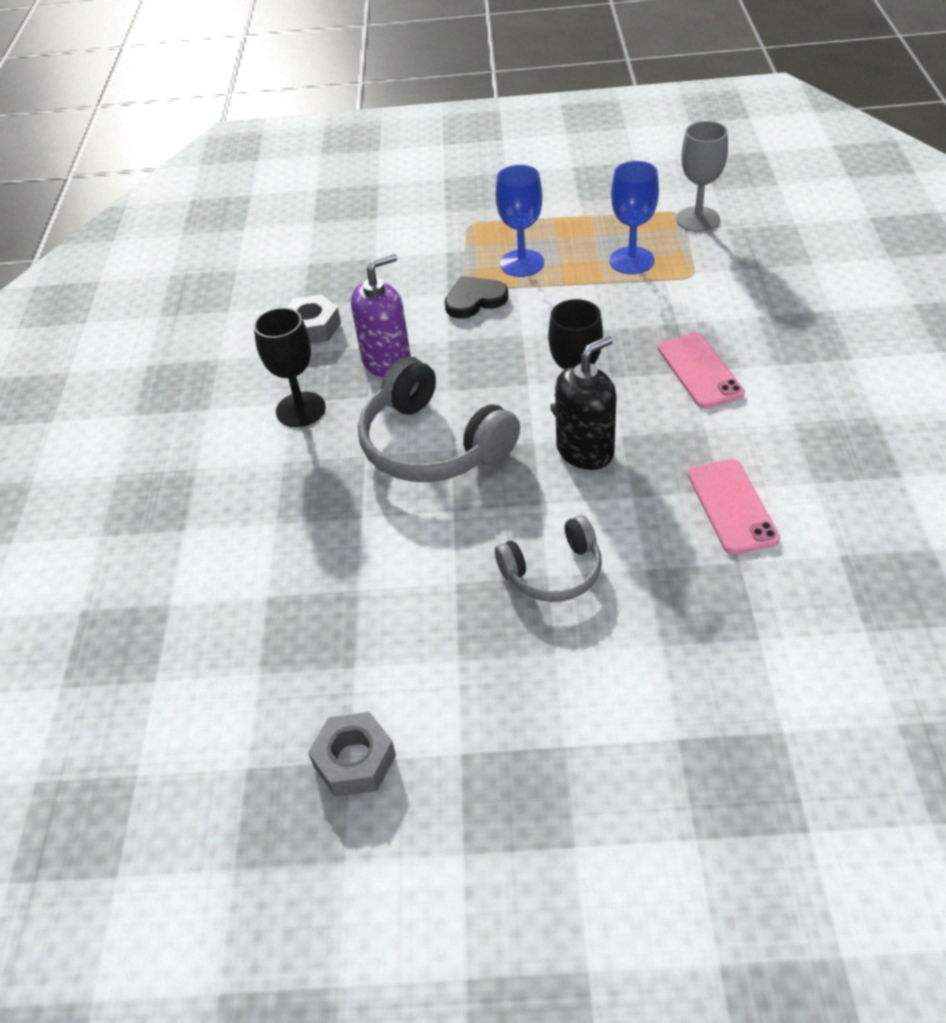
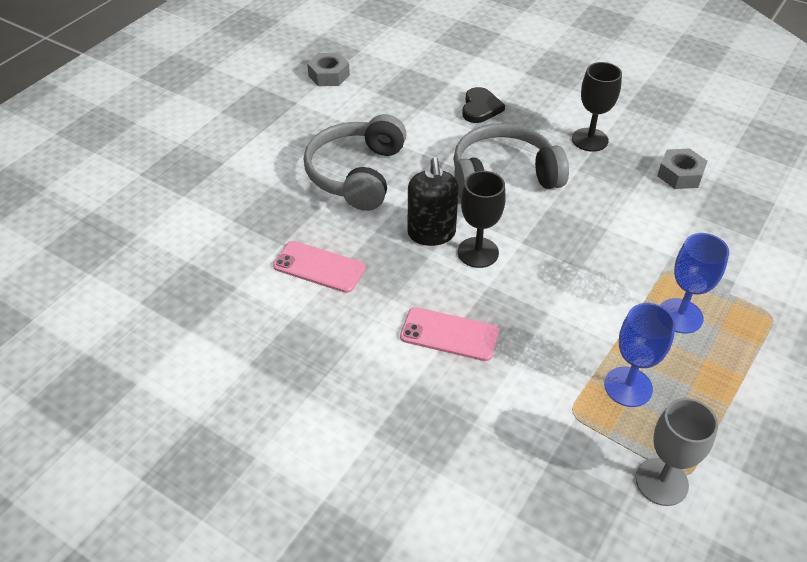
camera: 120 degrees right, 0 degrees up
purple soap dispenser [351,253,411,378] -> none
black heart [445,276,508,319] -> black heart moved to [462,87,505,123]
grey headphones [495,515,602,602] -> grey headphones [304,114,407,211], size x1.68

